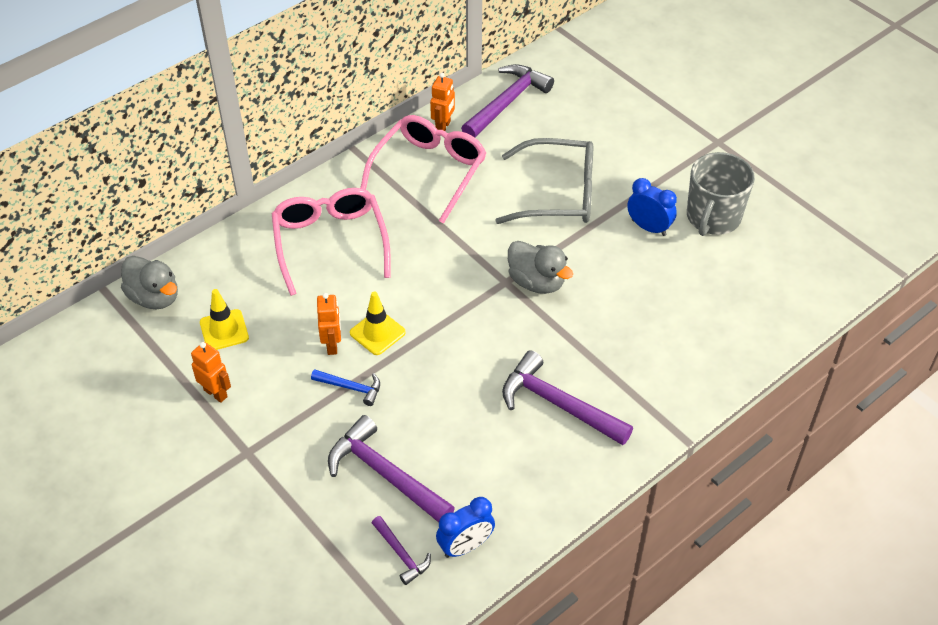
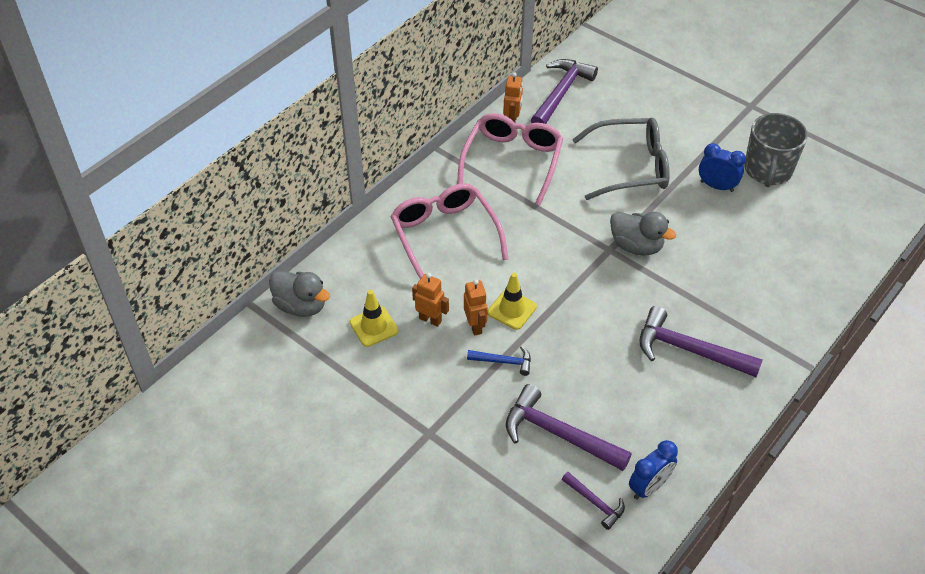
camera: 10 degrees left, 0 degrees up
orange robot [191,342,231,403] -> orange robot moved to [412,273,449,327]

